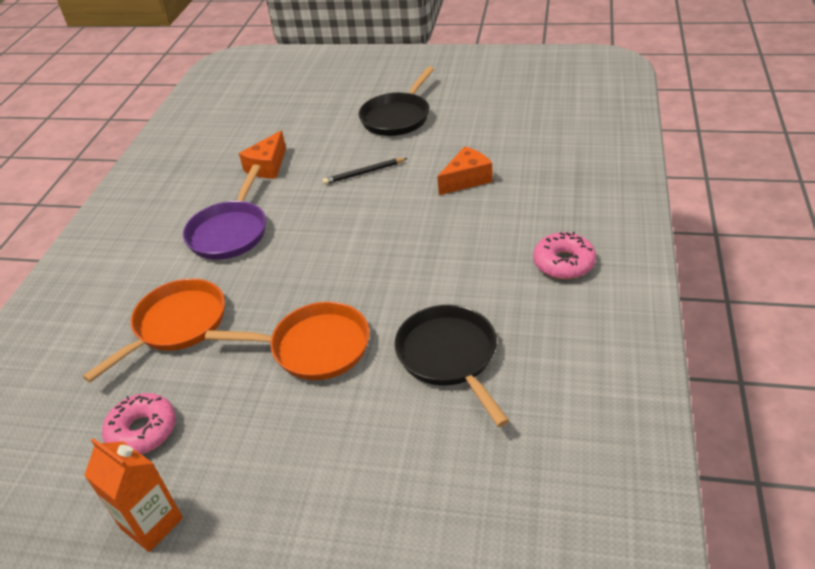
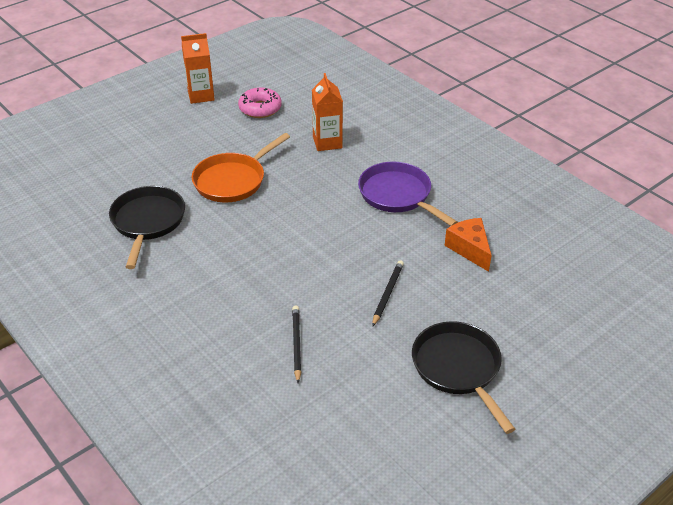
camera: 125 degrees right, 0 degrees up
orange pan [83,278,225,382] -> orange carton [312,73,343,151]
black pan [394,305,509,427] -> black pan turned 105 degrees counterclockwise [109,186,185,269]
orange cheese [437,146,493,195] -> black pencil [292,305,301,383]
pink donut [533,232,596,279] -> none

